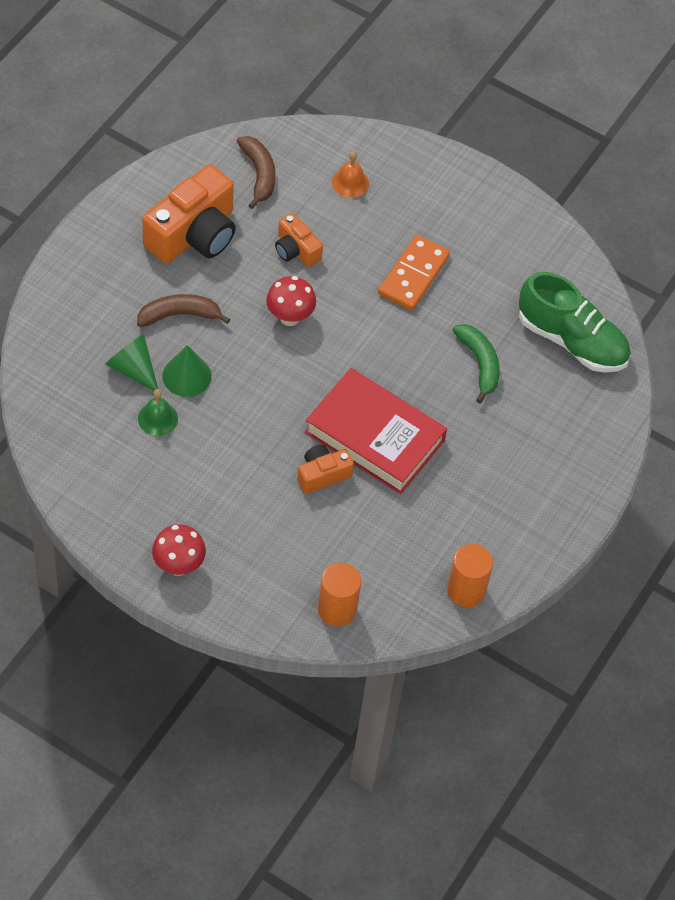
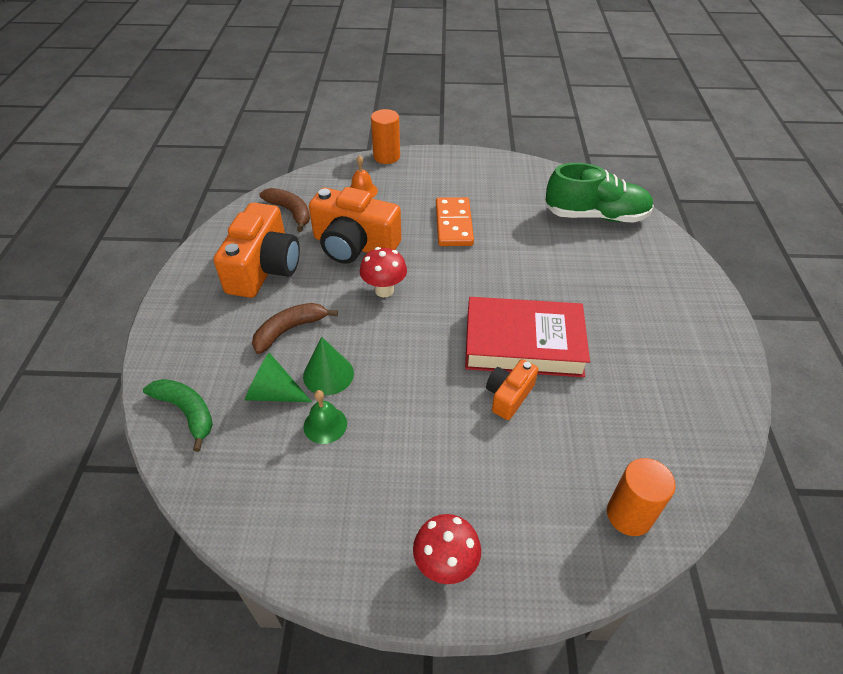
camera: 25 degrees left, 10 degrees down
orange camera [275,213,323,267] -> orange camera [309,187,401,264], size x1.92
orange cylinder [447,544,493,607] -> orange cylinder moved to [371,109,400,164]
green banana [452,324,500,403] -> green banana moved to [143,379,213,452]

